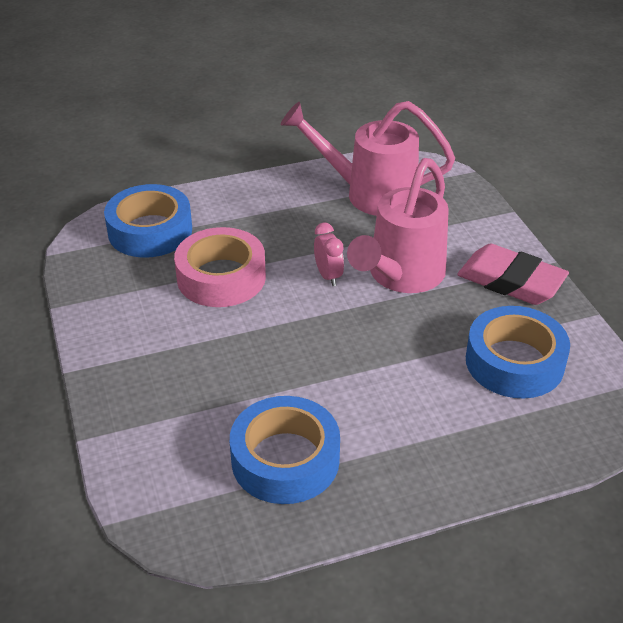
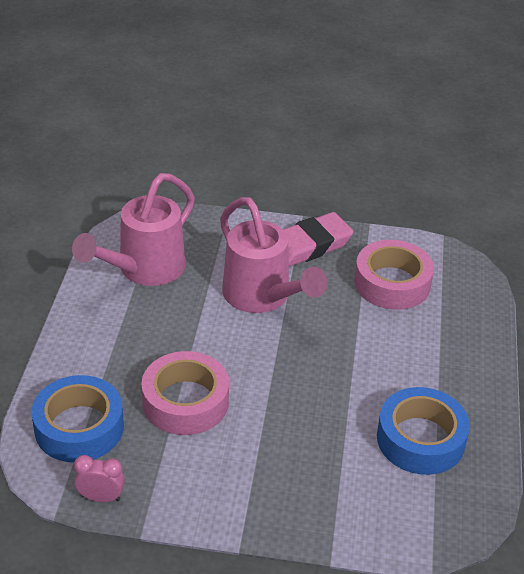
camera: 65 degrees left, 0 degrees up
pink clock [314,223,344,286] -> pink clock moved to [74,455,124,502]
blue tape [466,306,570,398] -> pink tape [354,240,434,310]

